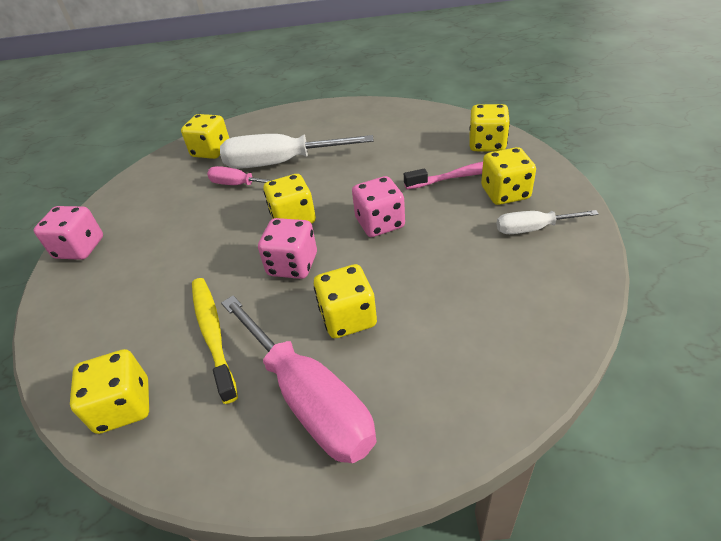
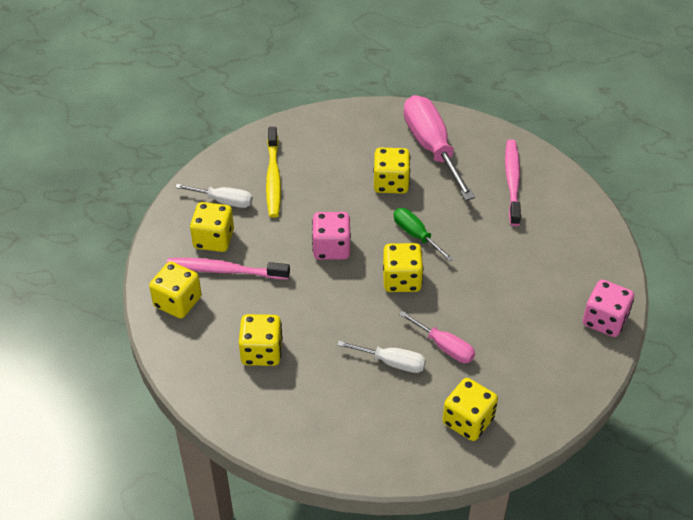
camera: 165 degrees left, 5 degrees up
yellow dice [70,349,149,434] -> yellow dice moved to [239,314,283,366]
yellow toothbrush [192,278,238,404] -> yellow toothbrush moved to [266,127,281,218]
white screwdriver [220,134,374,169] -> white screwdriver [337,341,426,373], size x0.53
pink dice [258,218,317,279] -> green screwdriver [394,208,453,261]
none -> pink toothbrush [505,139,521,226]

